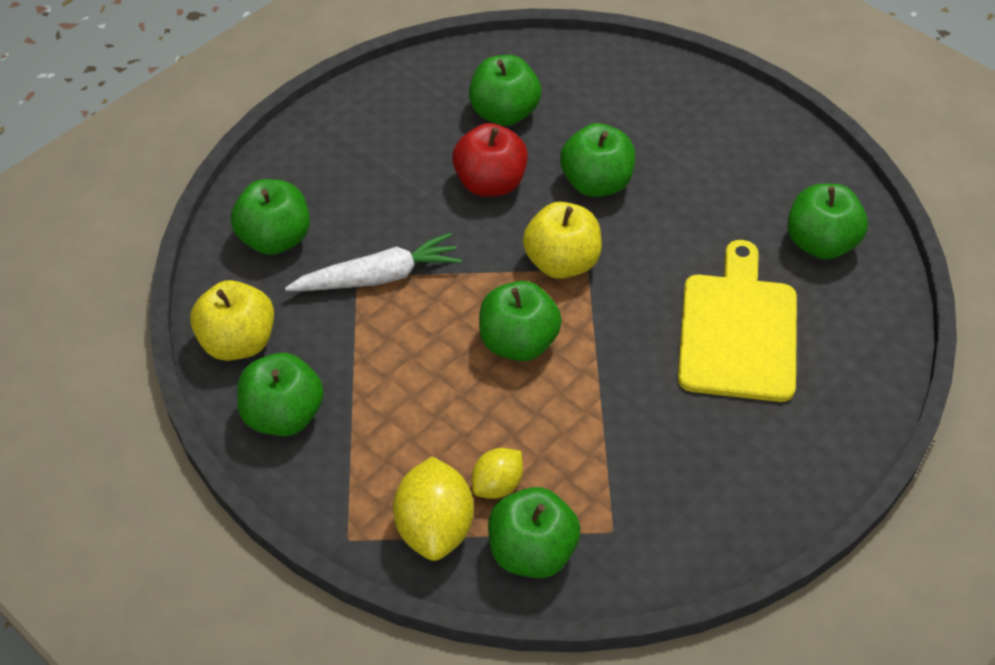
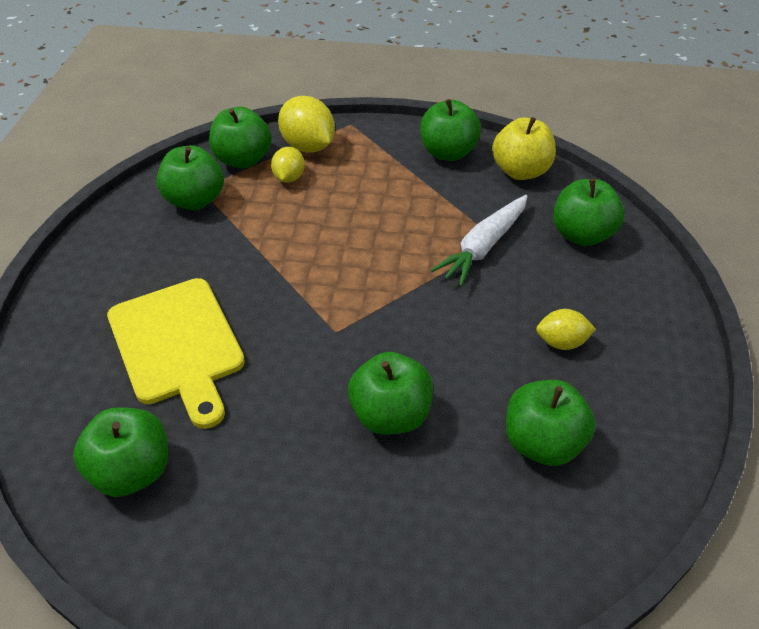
camera: 145 degrees right, 5 degrees down
red apple [452,123,528,197] -> none
green apple [479,281,562,361] -> green apple moved to [156,145,224,210]
yellow apple [523,202,602,279] -> none
none -> yellow lemon [536,309,596,350]

